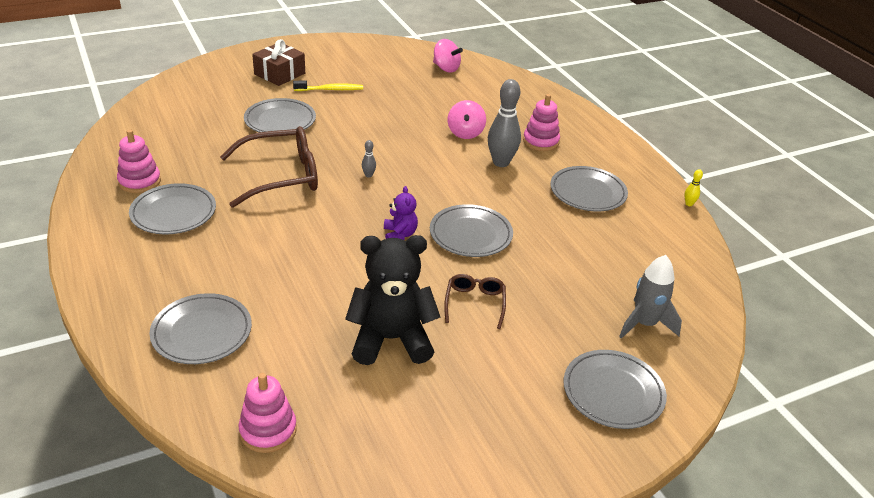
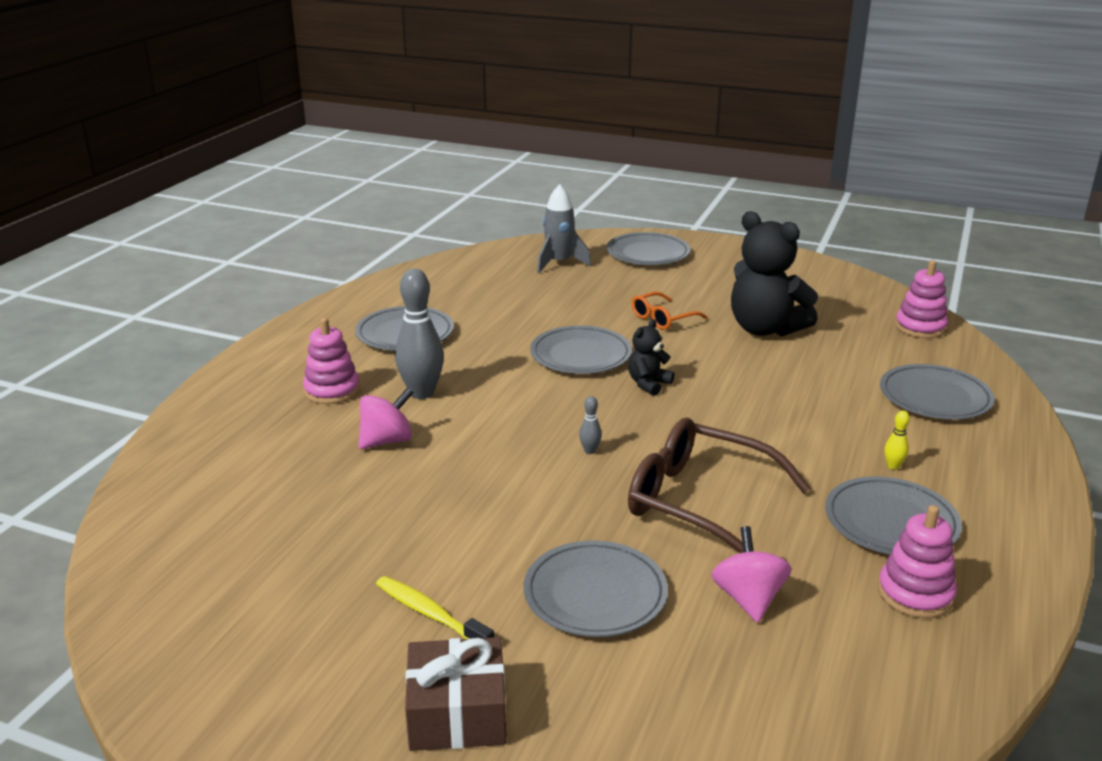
camera: 130 degrees left, 10 degrees down
purple teddy bear [384,186,418,240] -> black teddy bear [628,319,674,396]
pink spinning top [433,39,463,72] -> pink spinning top moved to [711,526,792,623]
brown glasses [444,274,506,329] -> orange glasses [632,292,707,330]
yellow bowling pin [684,169,703,206] -> yellow bowling pin moved to [884,411,910,470]

